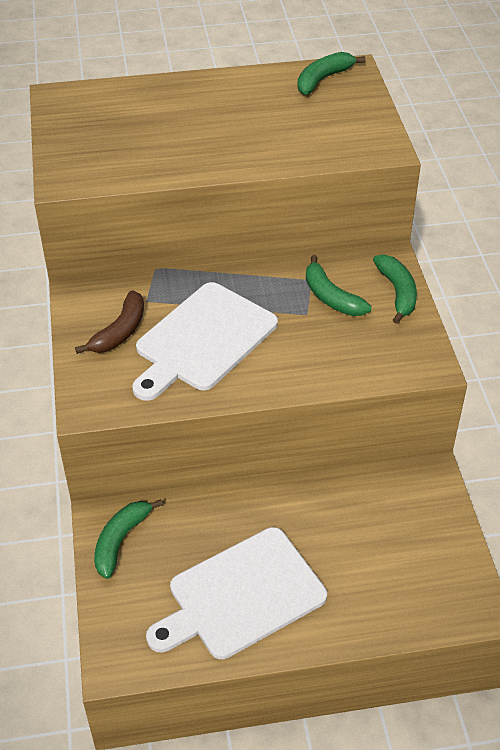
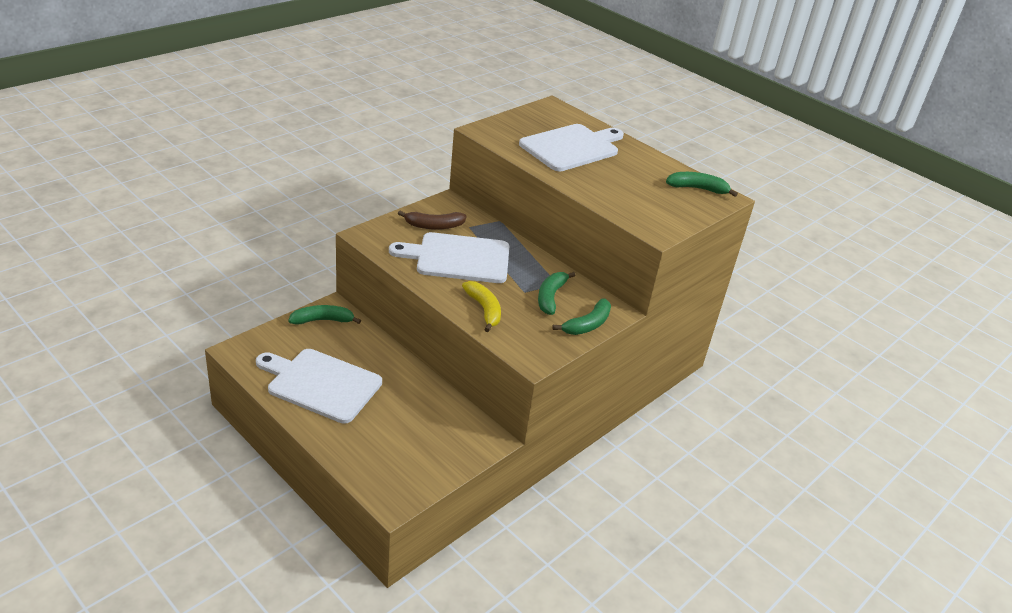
camera: 50 degrees right, 10 degrees down
none -> yellow banana [462,281,501,332]
none -> white cutting board [519,124,624,171]

